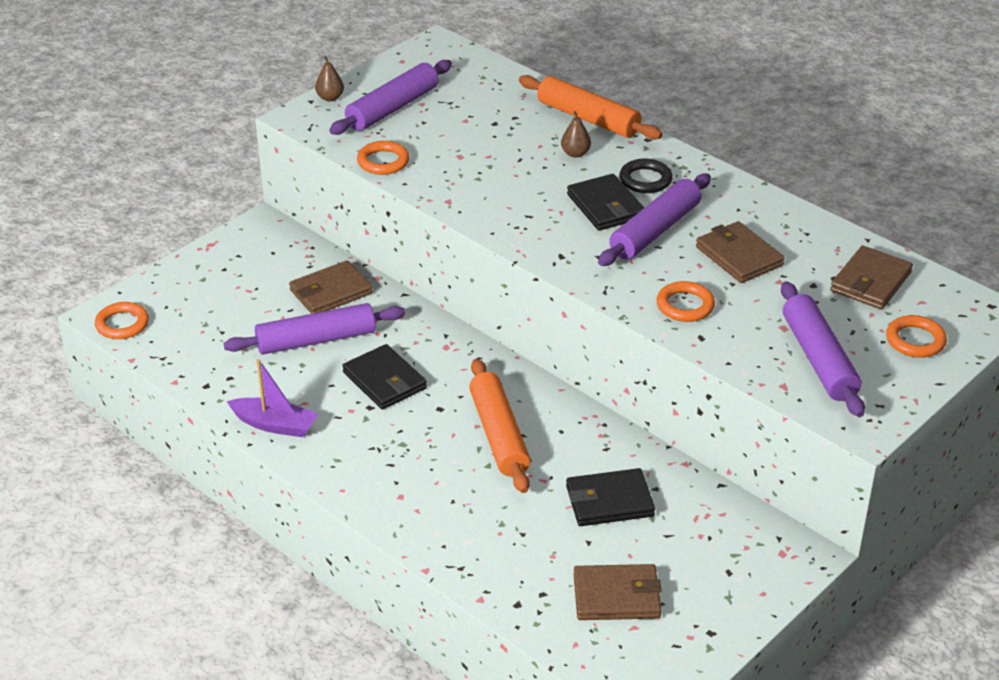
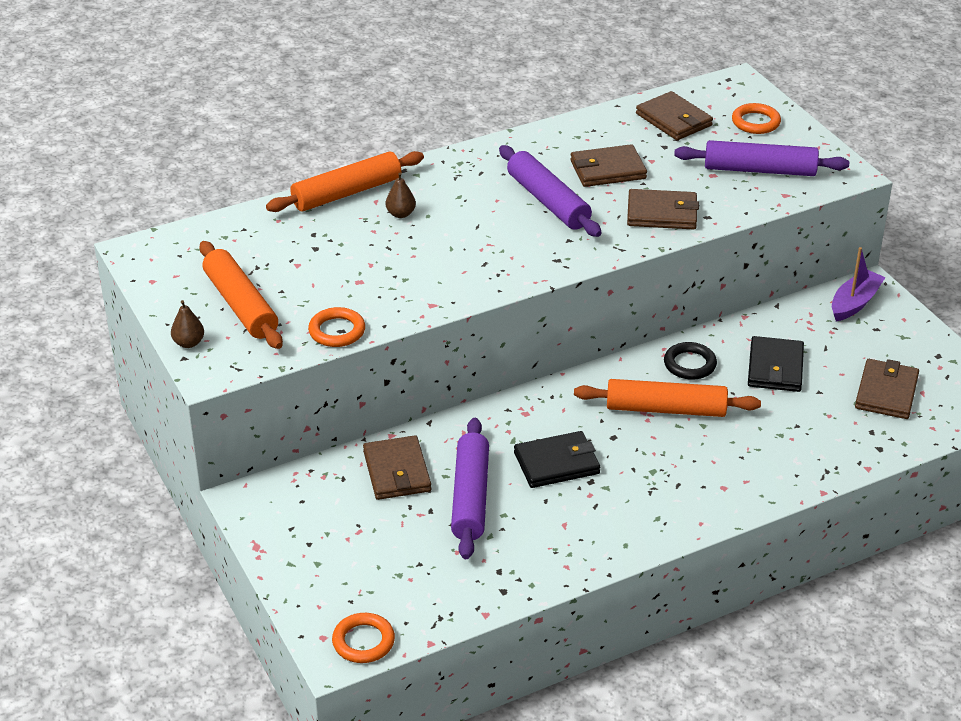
camera: 70 degrees left, 0 degrees up
purple boat [226,359,318,437] -> purple boat moved to [832,247,886,321]
purple rolling pin [329,60,452,135] -> orange rolling pin [199,241,283,349]
black wallet [567,174,644,231] -> none
black ring [619,159,673,193] -> black ring moved to [664,342,717,380]
orange ring [656,281,715,322] -> brown wallet [627,189,699,230]

